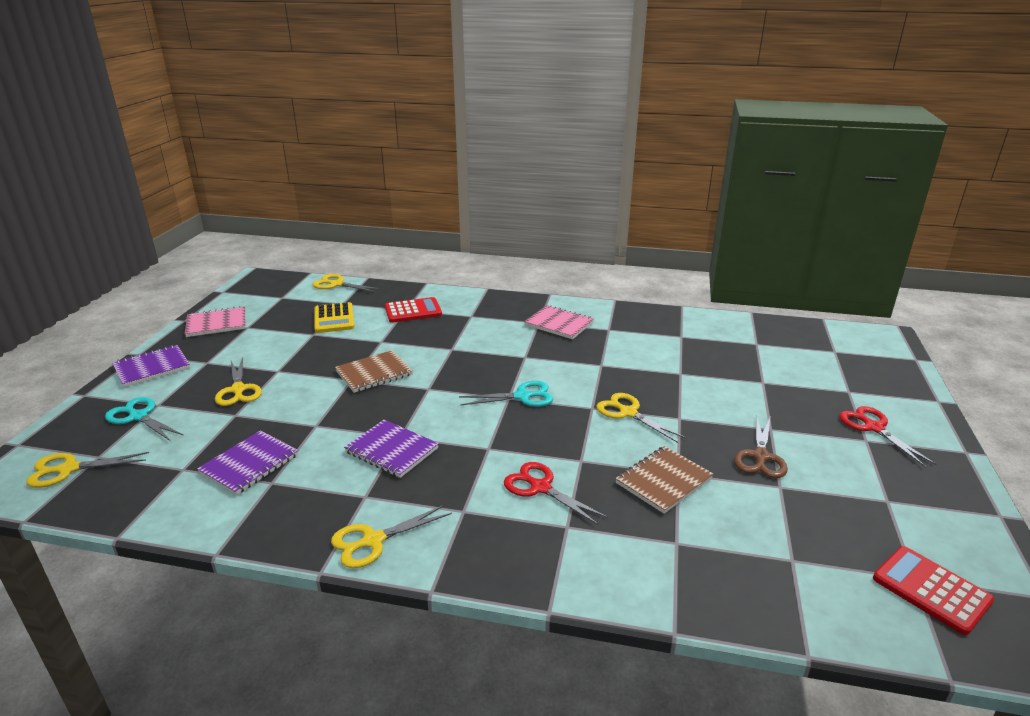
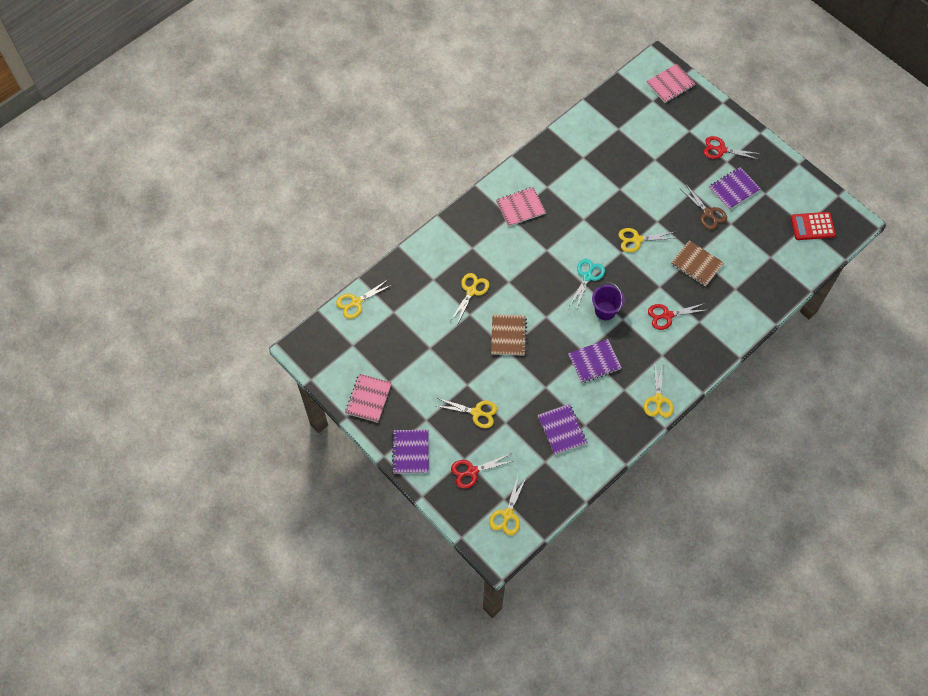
camera: 55 degrees left, 35 degrees up
turquoise scissors [105,397,183,441] -> red scissors [451,454,513,489]
yellow calculator [314,302,355,333] -> none
red calculator [385,297,442,323] -> none
brown notebook [615,446,714,514] -> brown notebook turned 45 degrees counterclockwise [671,240,724,287]
none -> yellow scissors [451,273,489,325]
none -> purple bucket [592,282,625,320]
none -> pink notebook [646,64,696,103]
none -> purple notebook [709,167,761,210]

